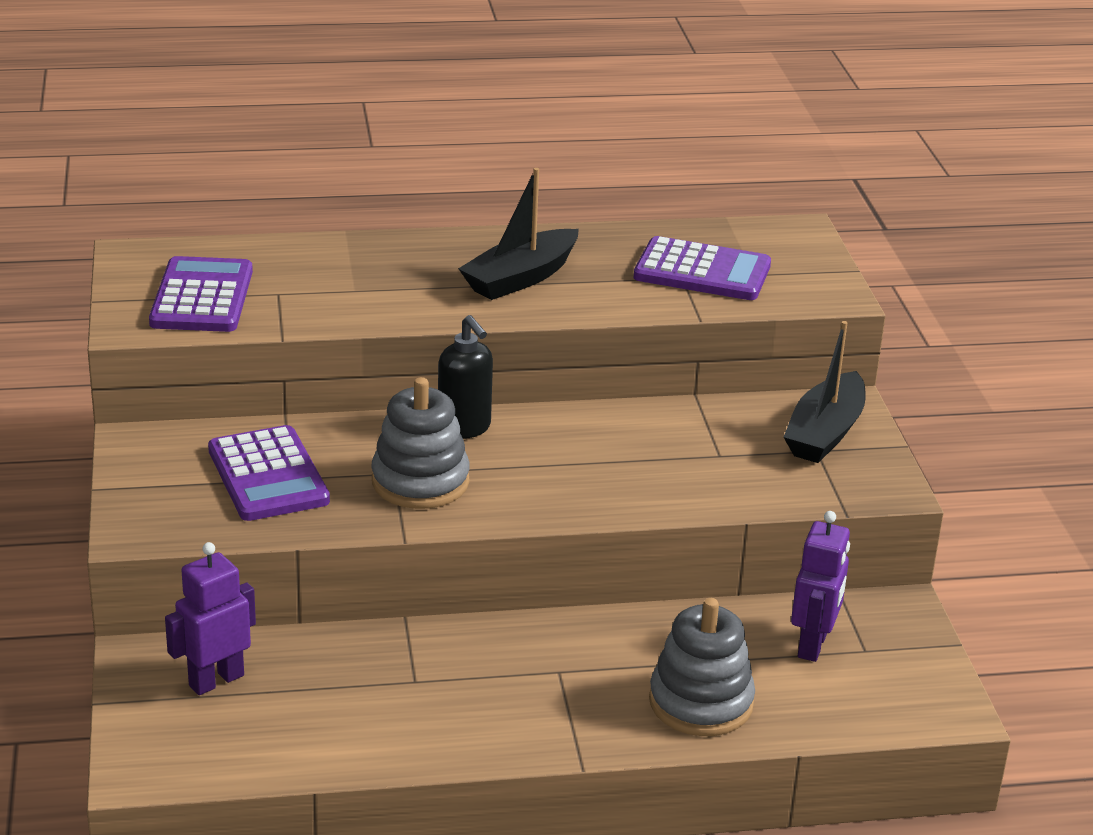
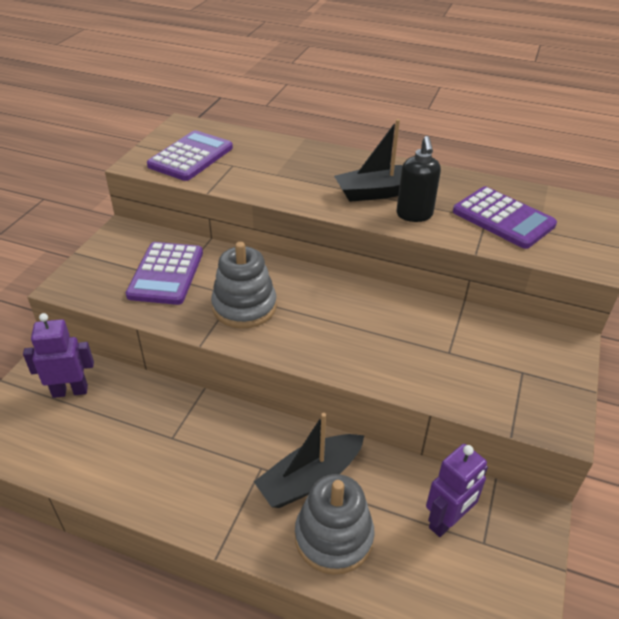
camera: 30 degrees right, 10 degrees up
black soap dispenser [438,315,493,439] -> black soap dispenser moved to [396,136,441,222]
black boat [784,321,866,463] -> black boat moved to [254,413,364,508]

